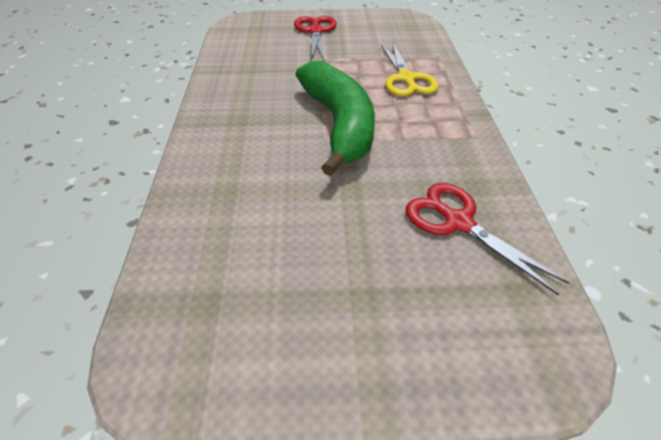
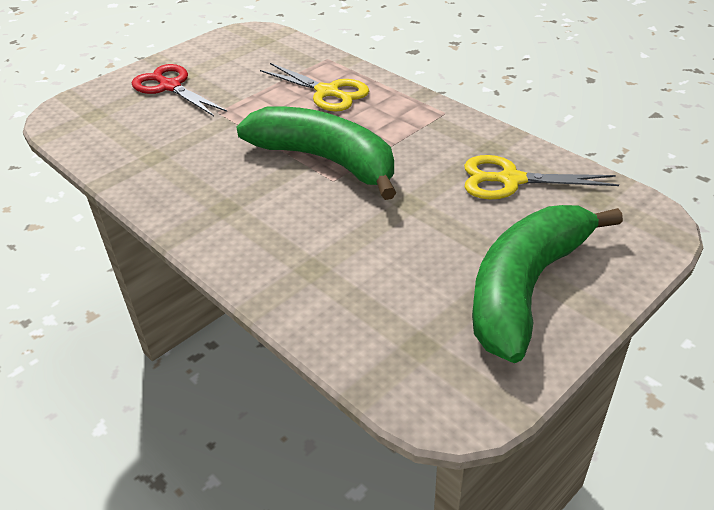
camera: 40 degrees left, 5 degrees down
red scissors [406,183,569,295] -> yellow scissors [464,155,619,199]
none -> green banana [472,205,623,363]

